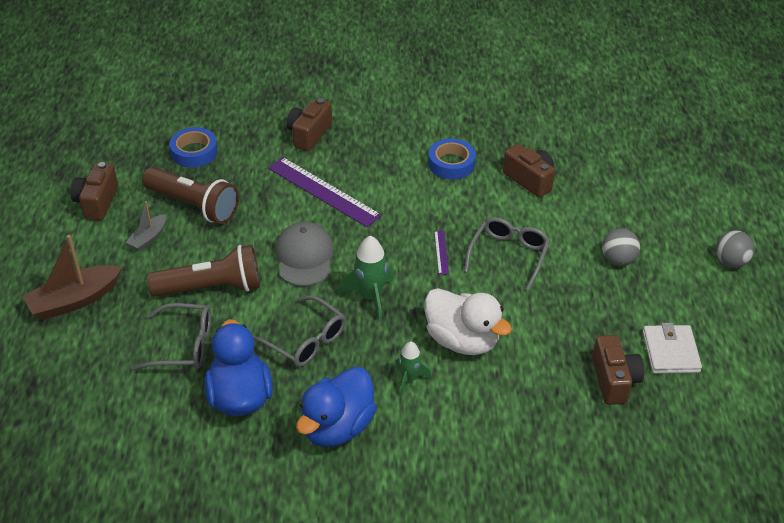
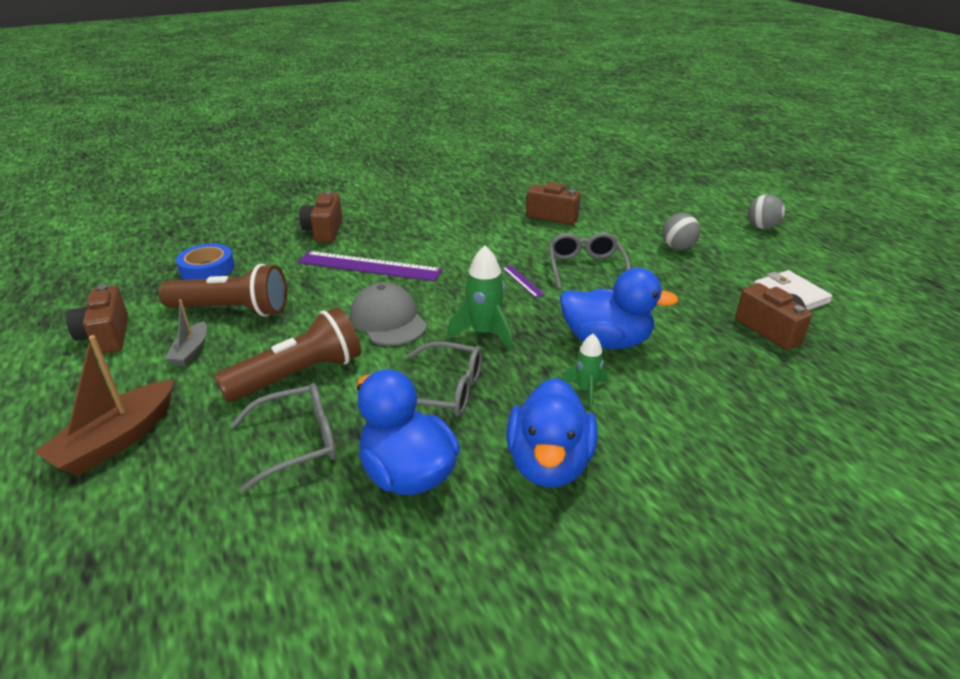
camera: 25 degrees left, 10 degrees down
white duck [425,288,512,355] -> blue duck [560,268,679,349]
blue tape [428,138,476,179] -> none

